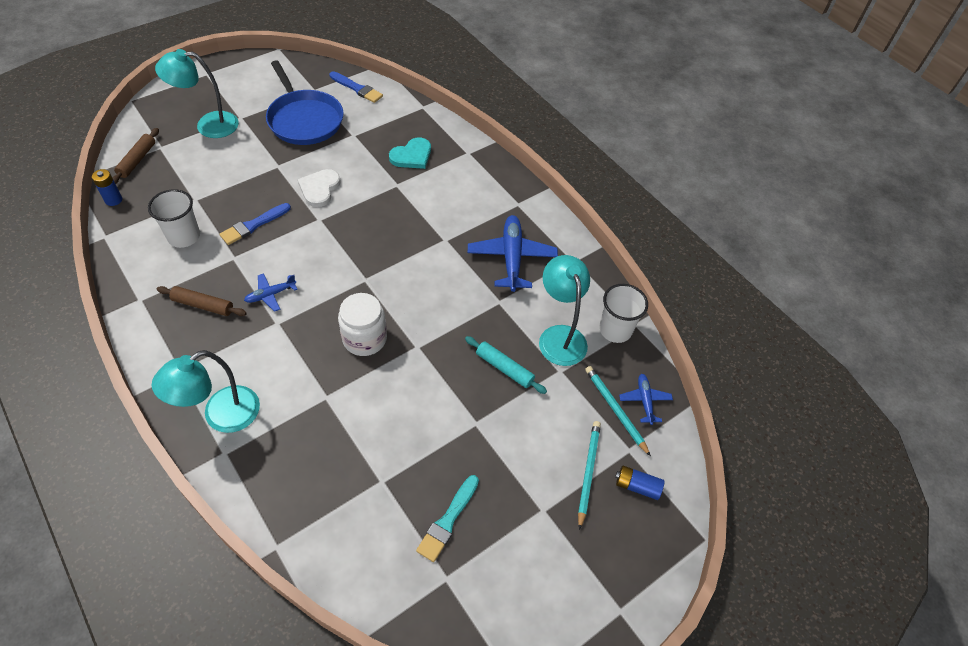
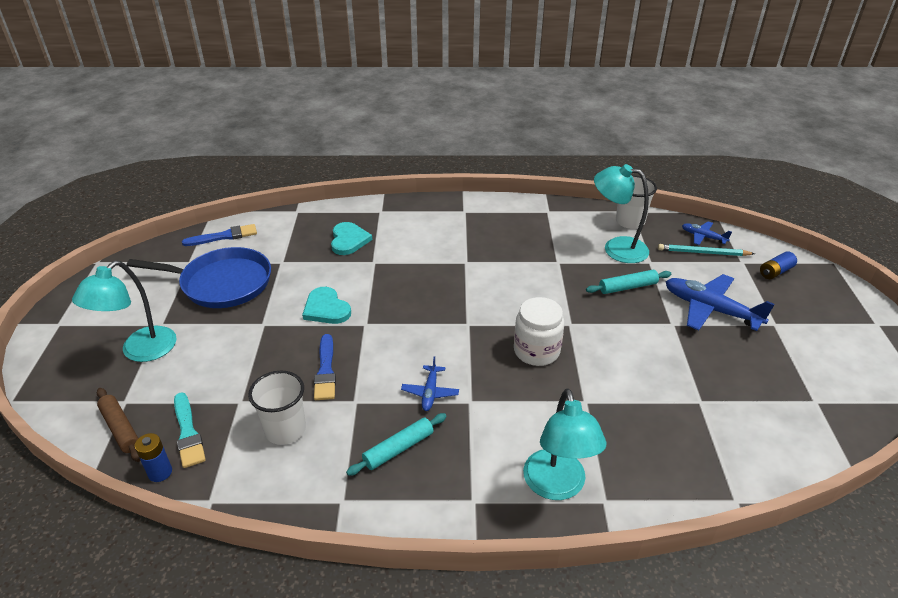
camera: 50 degrees left, 15 degrees down
brown rolling pin [157,286,247,316] -> turquoise rolling pin [346,413,447,476]
white heart [298,169,341,207] -> turquoise heart [302,287,351,324]
turquoise brush [416,475,479,562] -> turquoise brush moved to [174,392,206,468]
blue plane [468,215,558,292] -> blue plane moved to [666,274,775,331]
turquoise pencil [578,421,601,530] -> none

